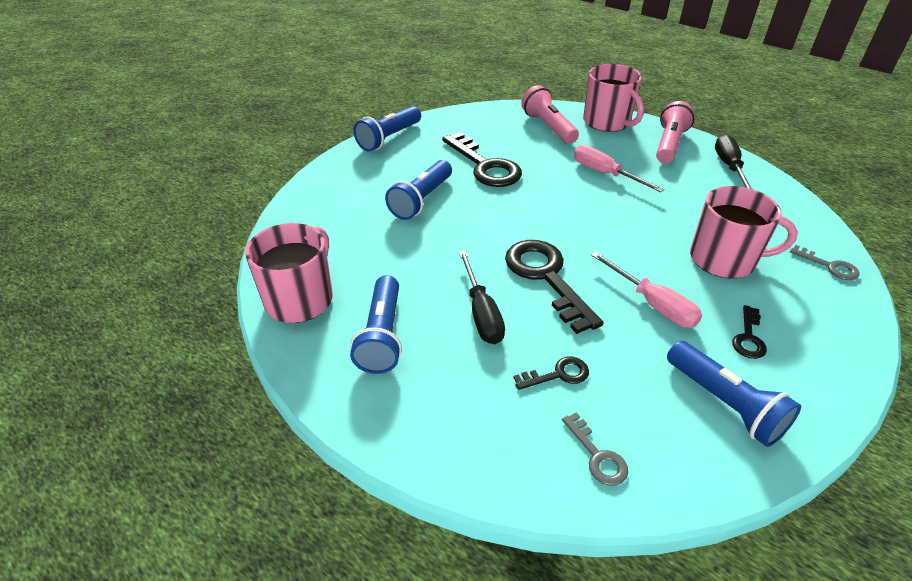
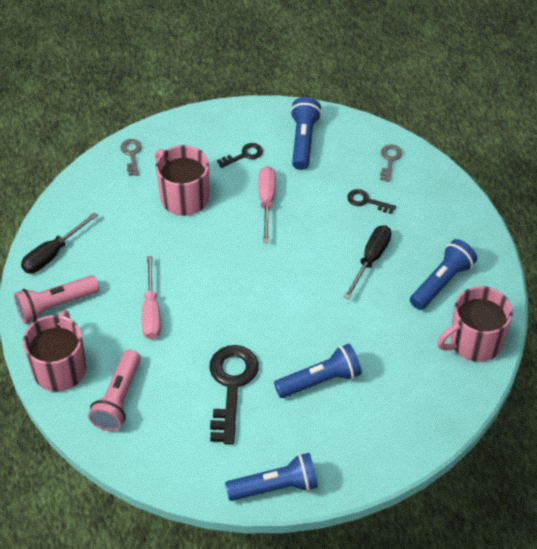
camera: 140 degrees left, 10 degrees up
black key [505,240,603,334] -> none

